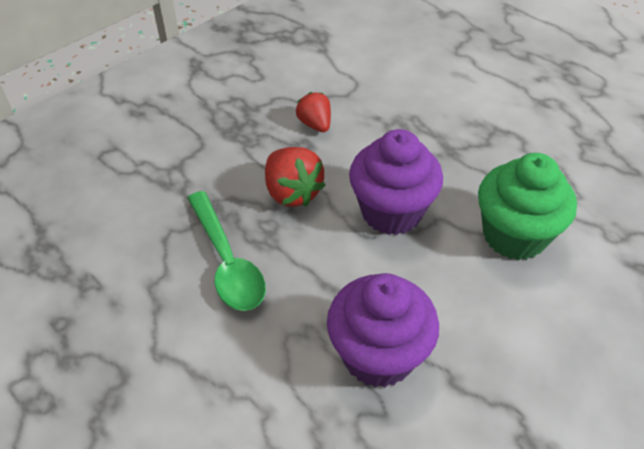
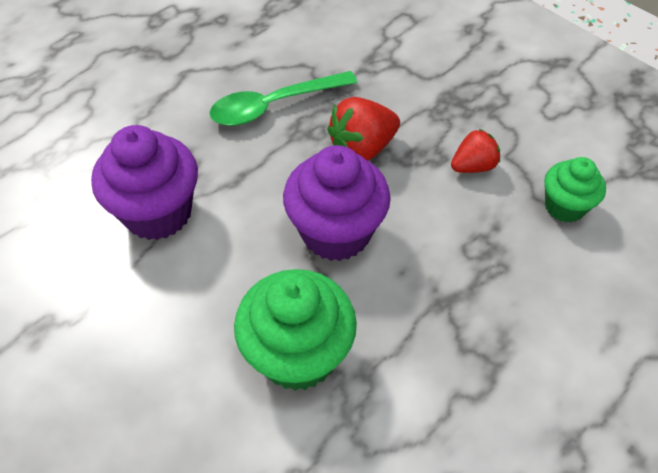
camera: 90 degrees right, 5 degrees up
none -> green cupcake [544,157,606,222]

